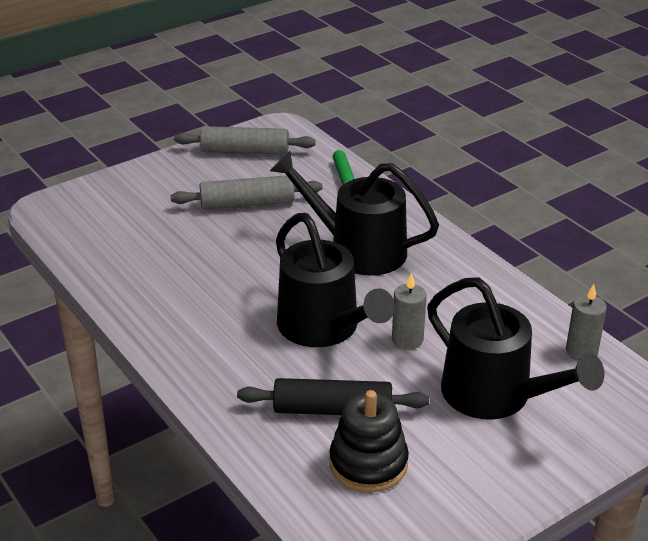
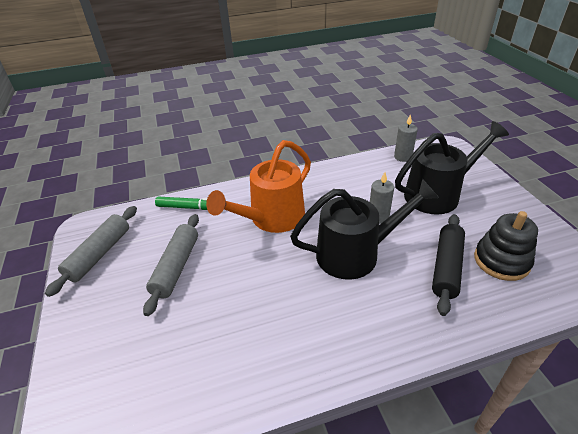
camera: 70 degrees left, 5 degrees up
black watering can [270,151,439,276] -> orange watering can [206,140,311,233]

